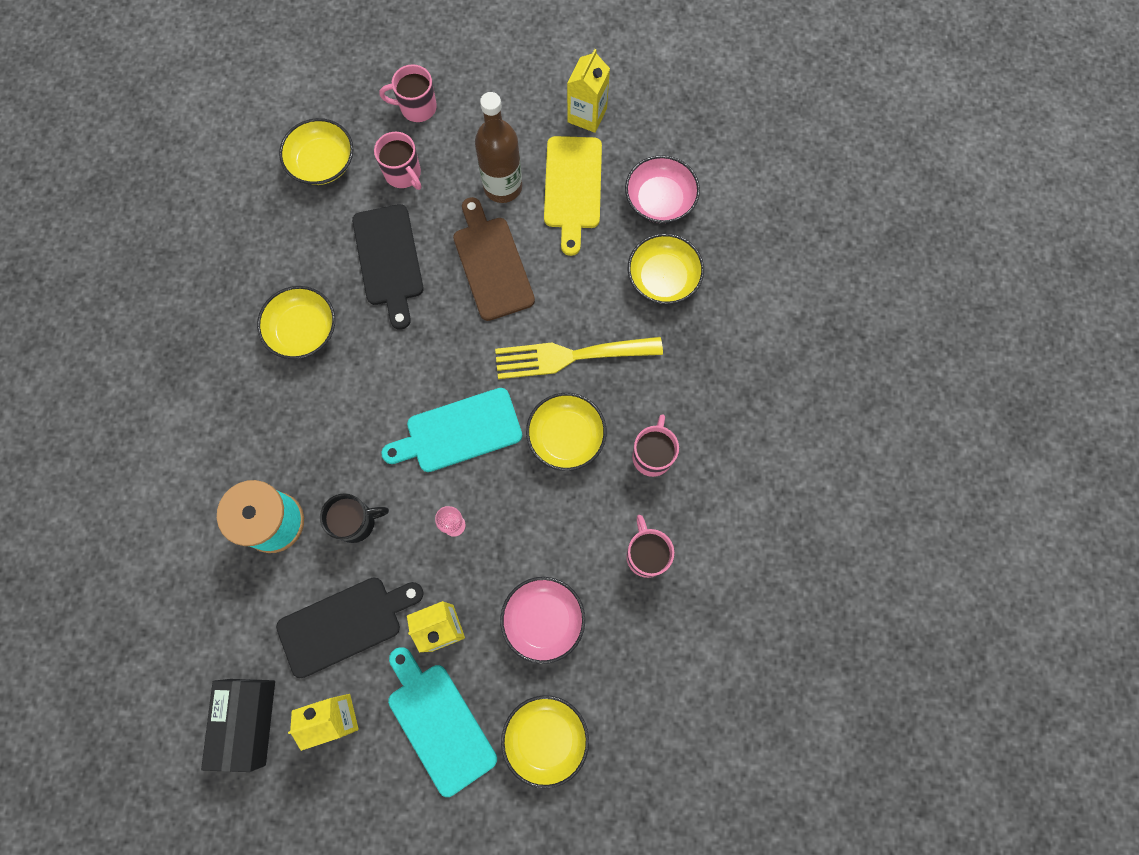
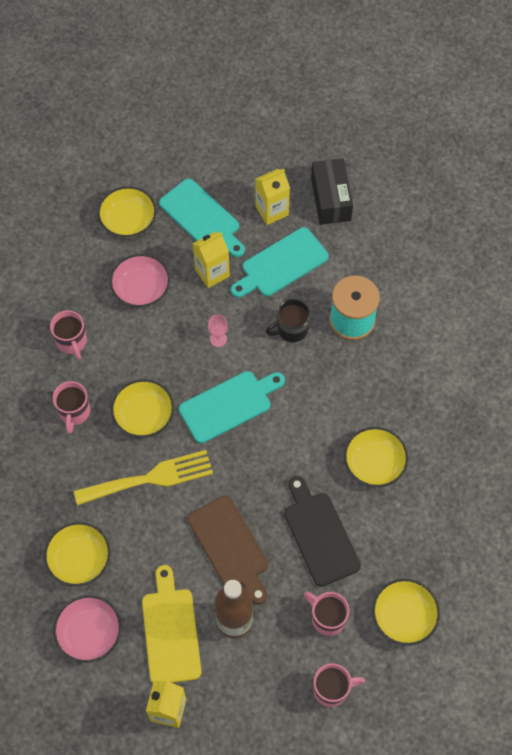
camera: 170 degrees right, 10 degrees down
black cutting board [276,577,424,678] -> turquoise cutting board [231,227,329,298]

